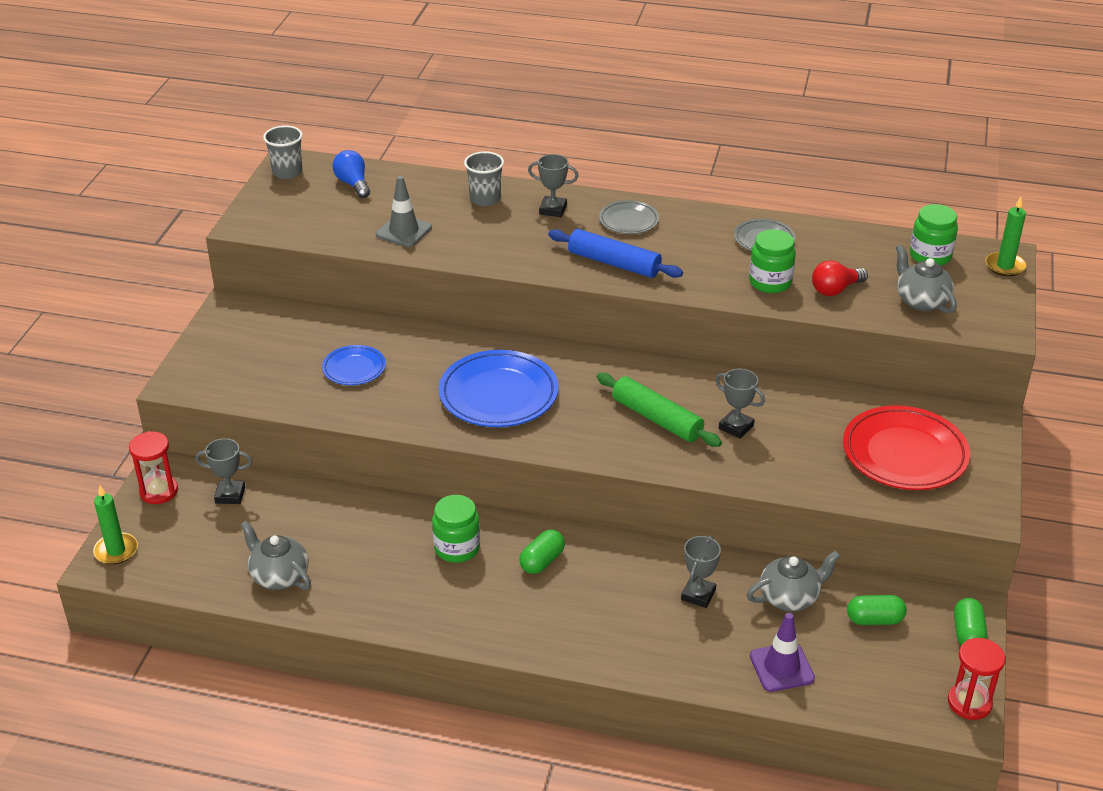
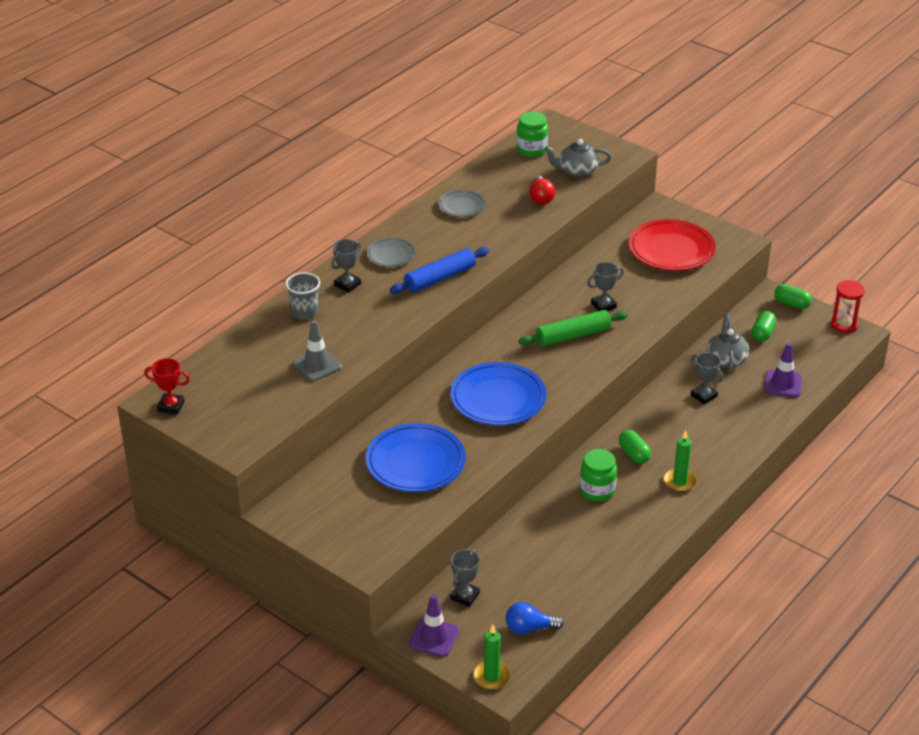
camera: 65 degrees left, 0 degrees up
red hourglass [129,431,178,504] -> purple traffic cone [409,594,459,657]
grey teapot [240,521,311,590] -> none
grey cup [263,125,303,179] -> red trophy [144,358,190,415]
blue plate [322,345,386,385] -> blue plate [366,423,466,492], size x1.85
blue light bulb [333,150,370,198] -> blue light bulb moved to [506,602,564,634]
green jar [749,229,796,293] -> none
green candle [985,197,1026,276] -> green candle moved to [664,431,697,492]

